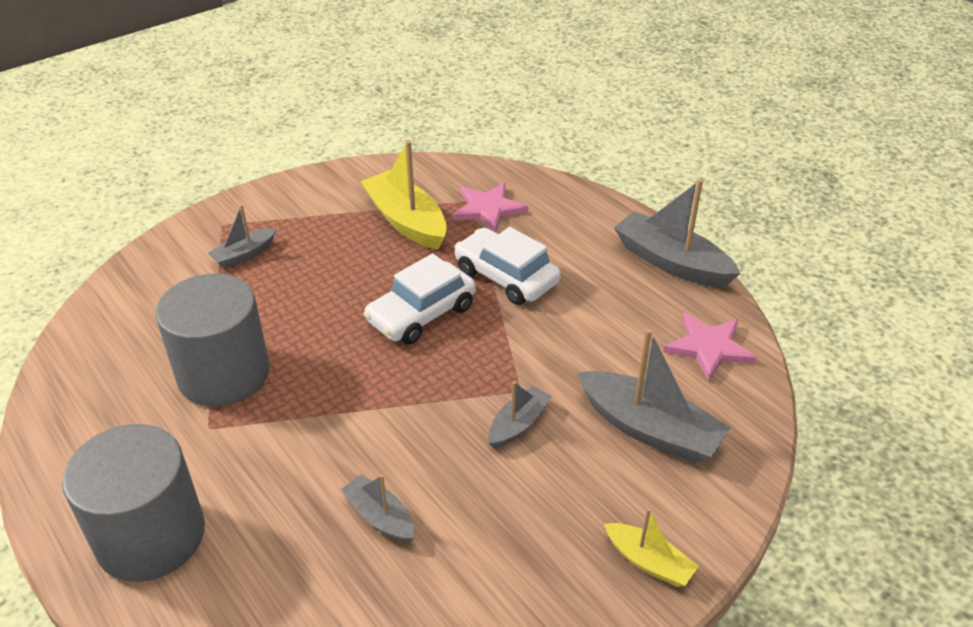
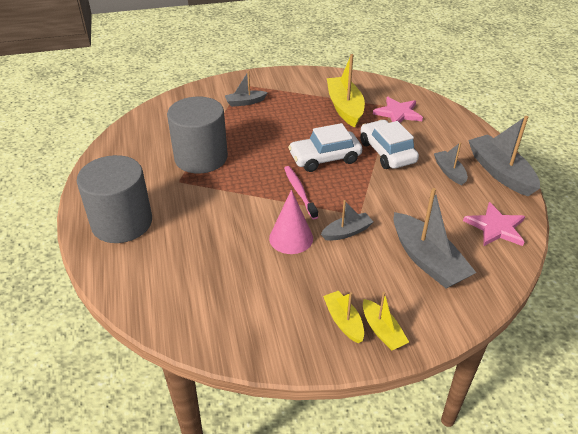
camera: 25 degrees right, 0 degrees up
grey boat [341,475,415,543] -> grey boat moved to [434,142,468,185]
none -> pink cone [269,190,313,254]
none -> pink toothbrush [284,166,318,219]
none -> yellow boat [323,291,364,343]

